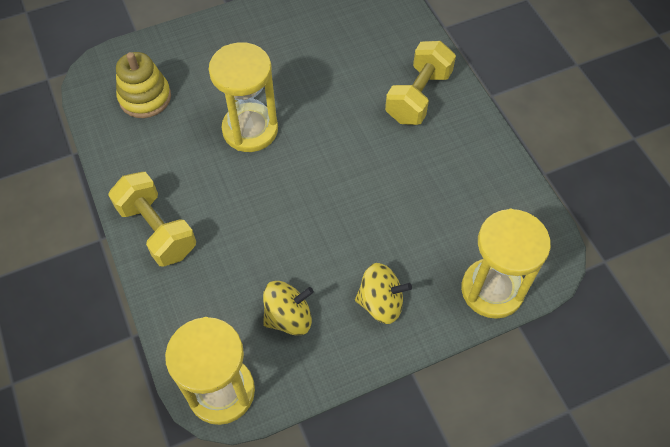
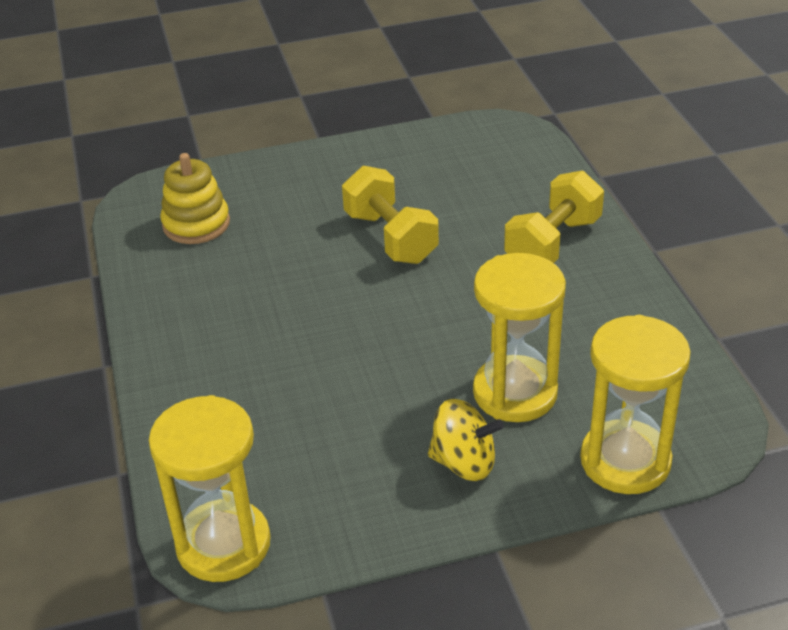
camera: 10 degrees right, 20 degrees down
yellow dumbbell [108,172,196,267] -> yellow dumbbell moved to [342,166,439,264]
yellow hourglass [209,42,278,152] -> yellow hourglass moved to [473,253,566,422]
yellow spinning top [263,281,314,336] -> none

